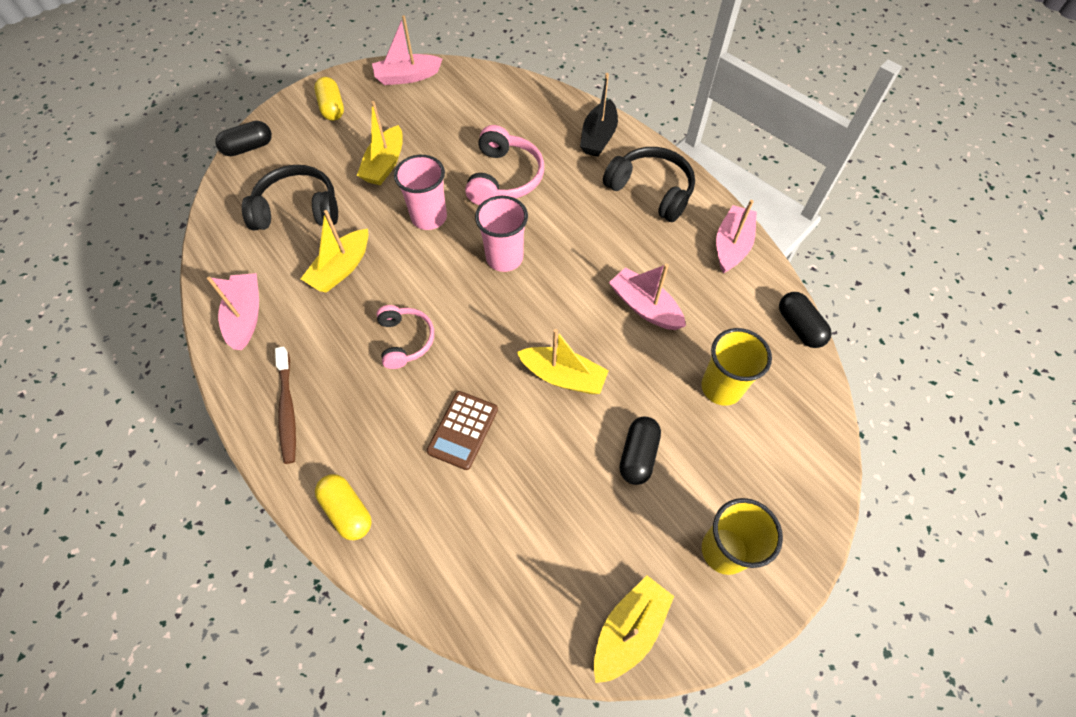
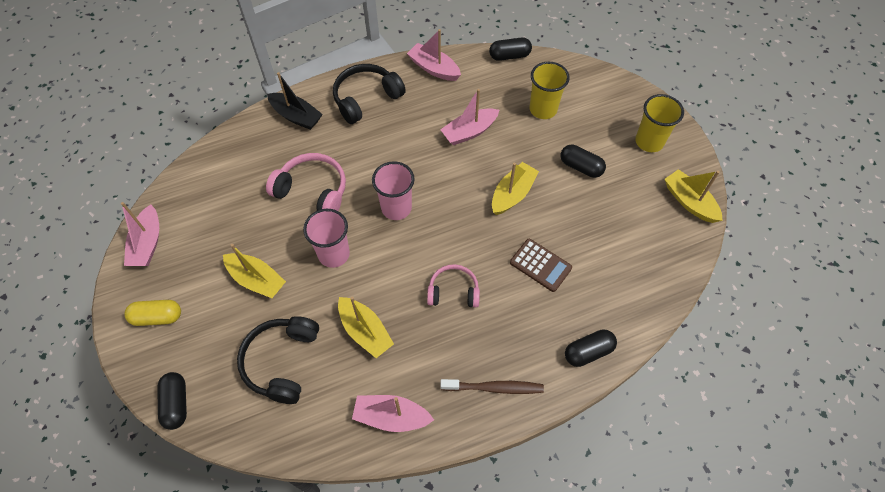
camera: 75 degrees left, 0 degrees up
yellow capsule [315,474,372,540] -> black capsule [565,329,617,367]

